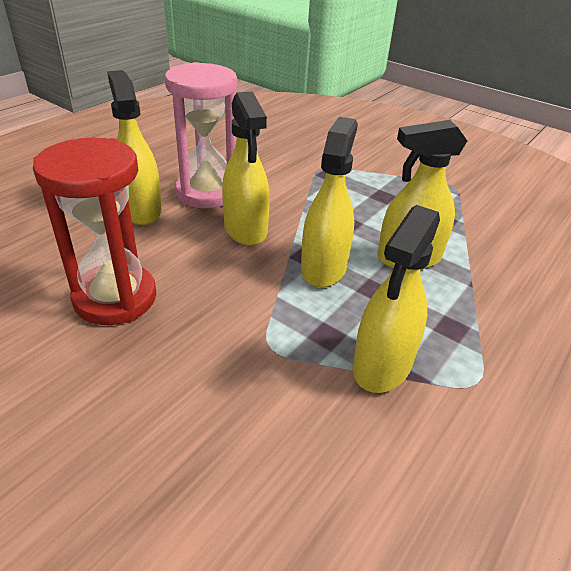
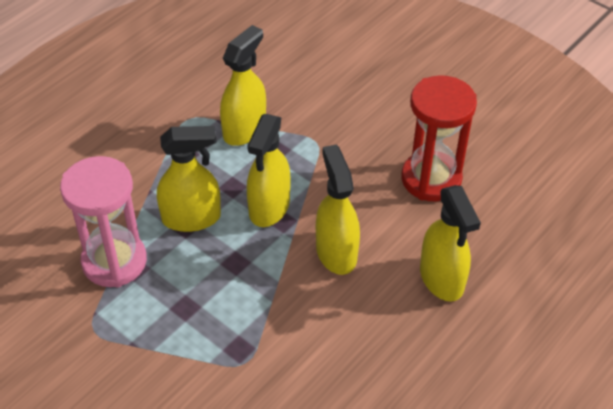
camera: 175 degrees left, 10 degrees up
pink hourglass [165,62,237,208] -> pink hourglass moved to [60,156,147,287]

